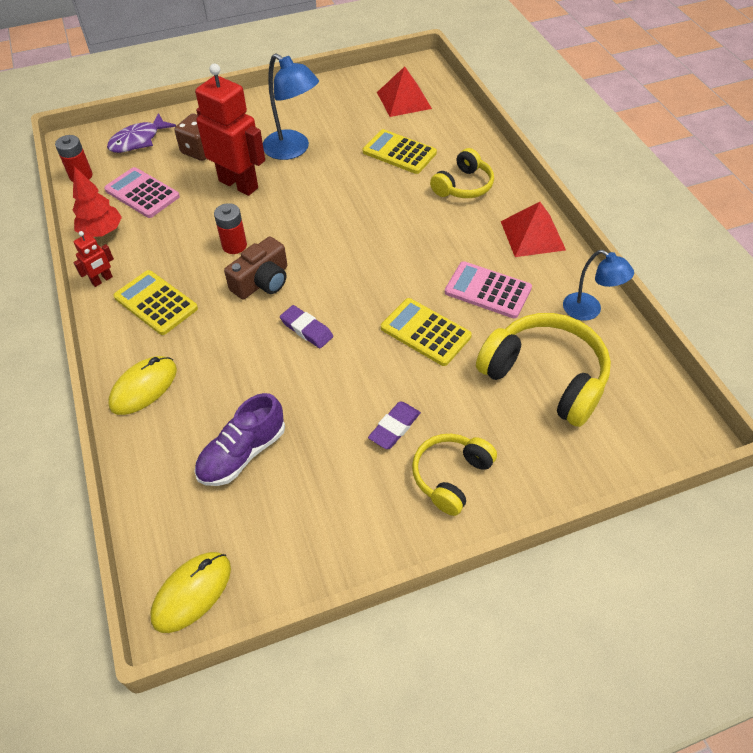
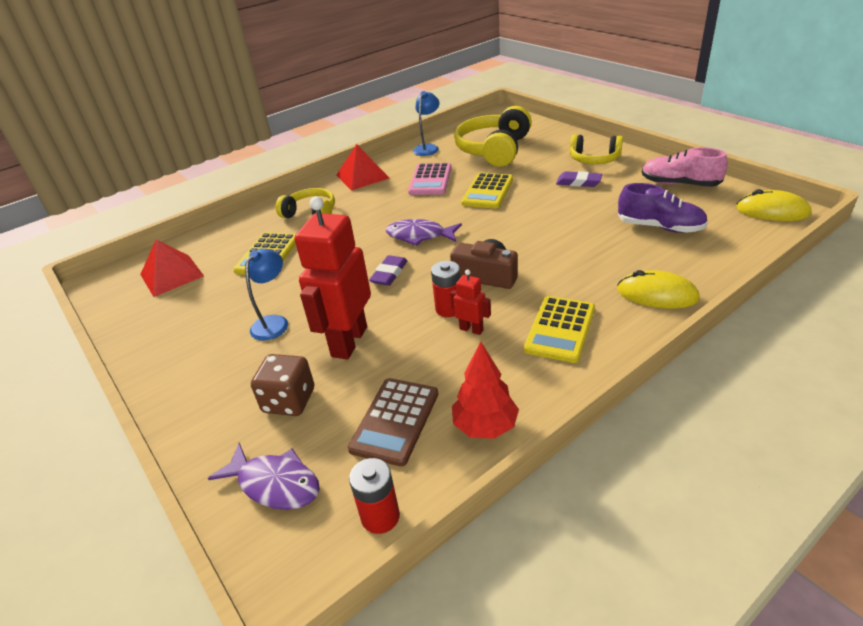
camera: 105 degrees left, 15 degrees down
red robot [74,231,114,287] -> red robot moved to [450,269,491,335]
pink calculator [104,167,180,218] -> brown calculator [348,378,438,467]
blue lamp [263,53,319,160] -> blue lamp [245,249,288,341], size x0.66
purple eraser [280,305,333,348] -> purple eraser moved to [369,255,408,286]
none -> purple fish [386,219,462,246]
none -> pink shoe [642,147,728,187]

